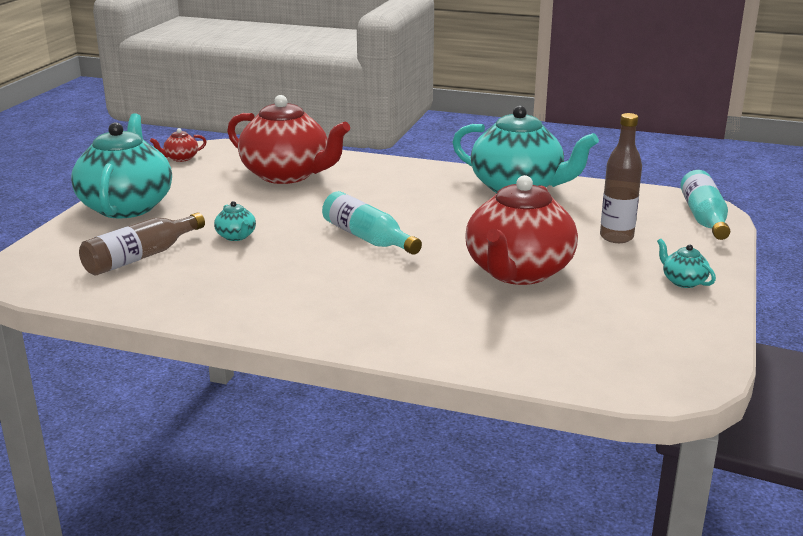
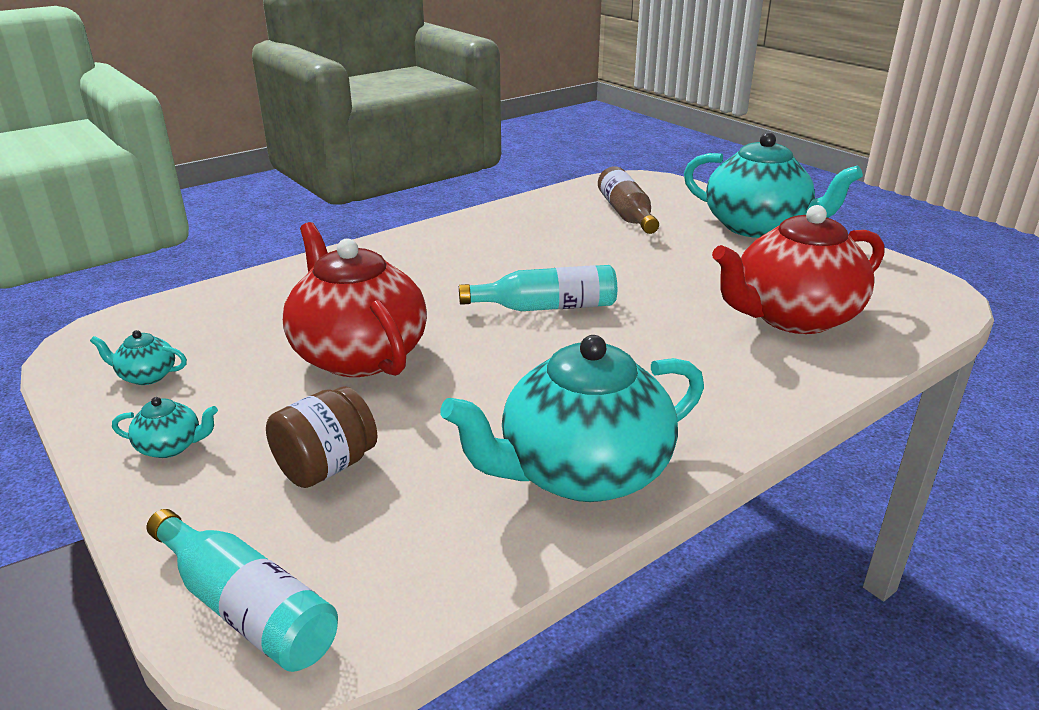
camera: 125 degrees right, 5 degrees up
red teapot [150,128,207,162] -> none
turquoise teapot [214,201,256,241] -> turquoise teapot moved to [90,330,187,385]
brown bottle [600,113,642,243] -> brown jar [266,386,378,488]

